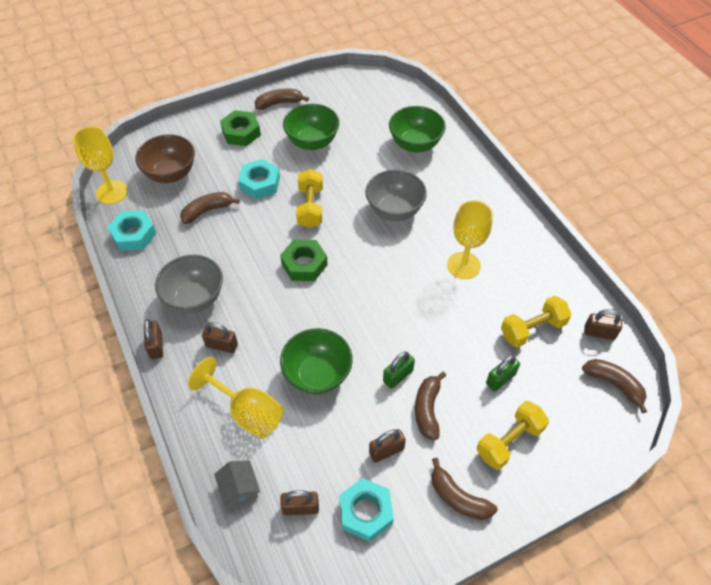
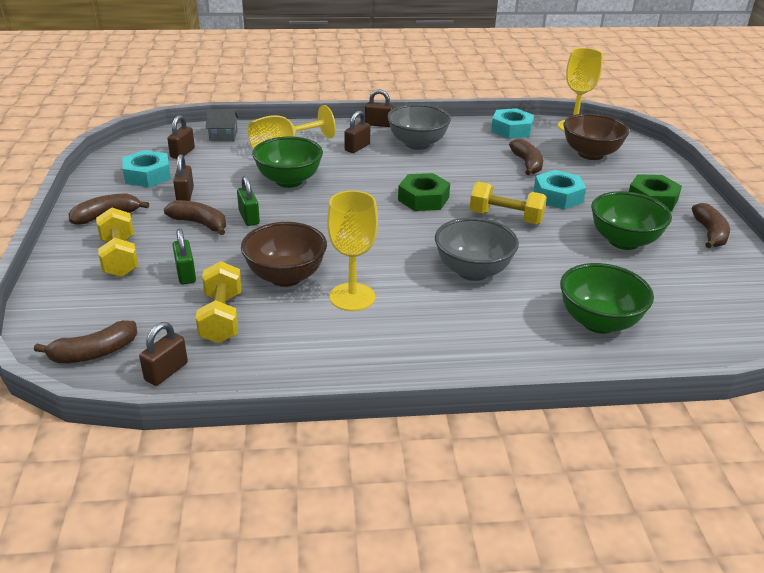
camera: 110 degrees right, 20 degrees down
none -> brown bowl [241,222,327,287]

